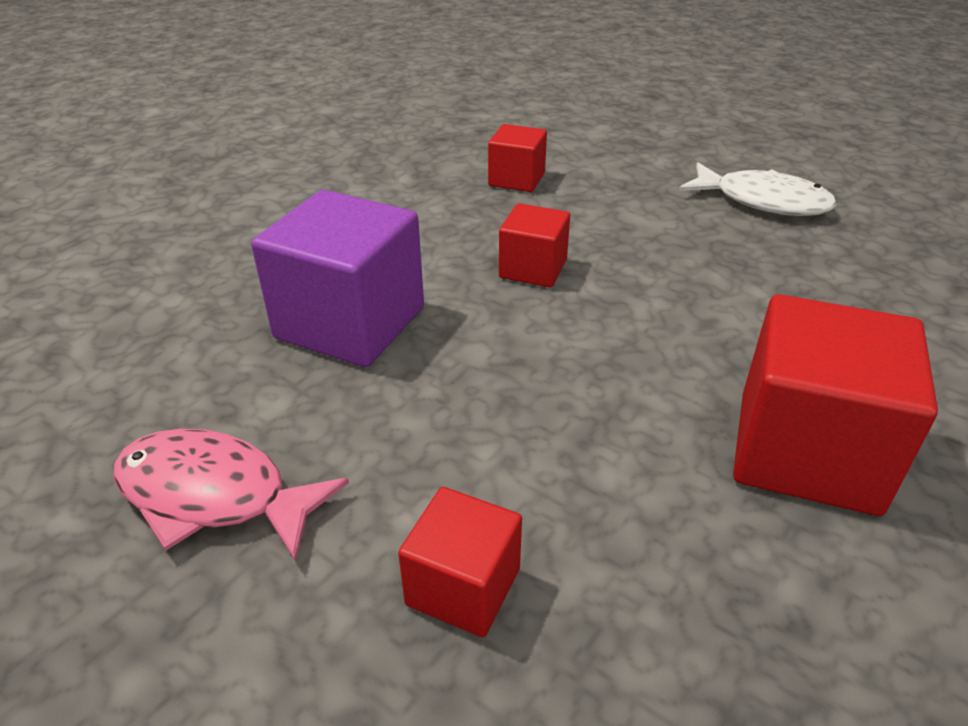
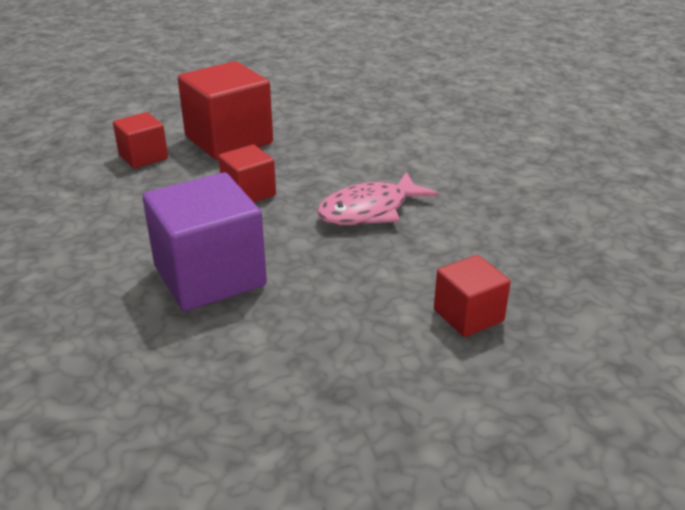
camera: 55 degrees left, 5 degrees down
pink fish [113,429,349,562] -> pink fish moved to [317,172,439,225]
white fish [679,163,837,216] -> none
red cube [733,294,938,516] -> red cube moved to [178,61,273,160]

